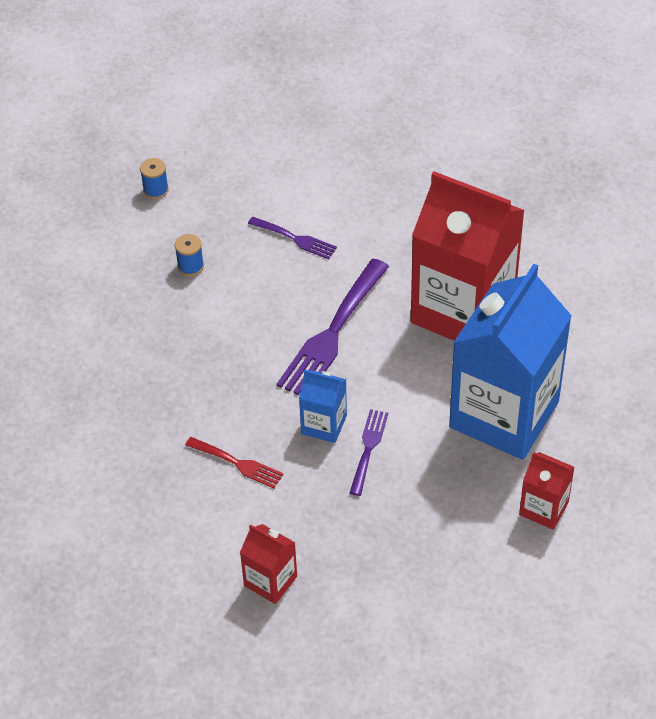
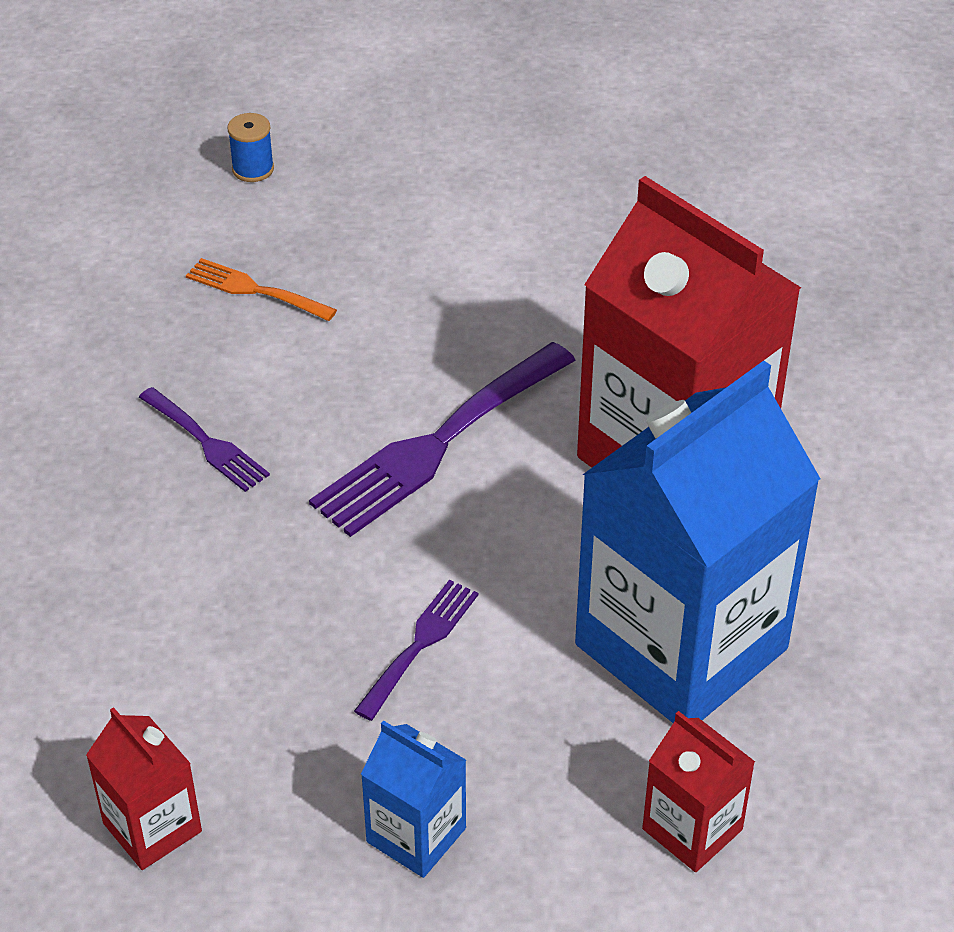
camera: 15 degrees right, 5 degrees down
blue spool [175,234,204,276] -> orange fork [186,258,337,321]
red fork [185,437,283,488] -> none
purple fork [248,217,337,259] -> purple fork moved to [139,387,270,492]
blue carton [299,370,347,443] -> blue carton moved to [361,721,466,878]

